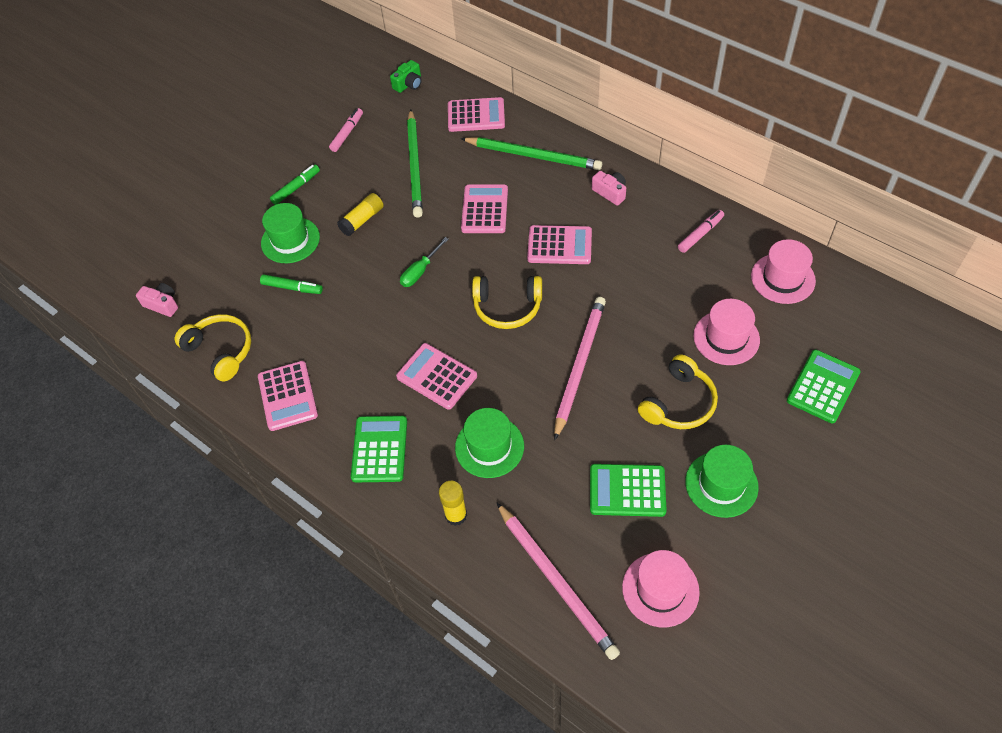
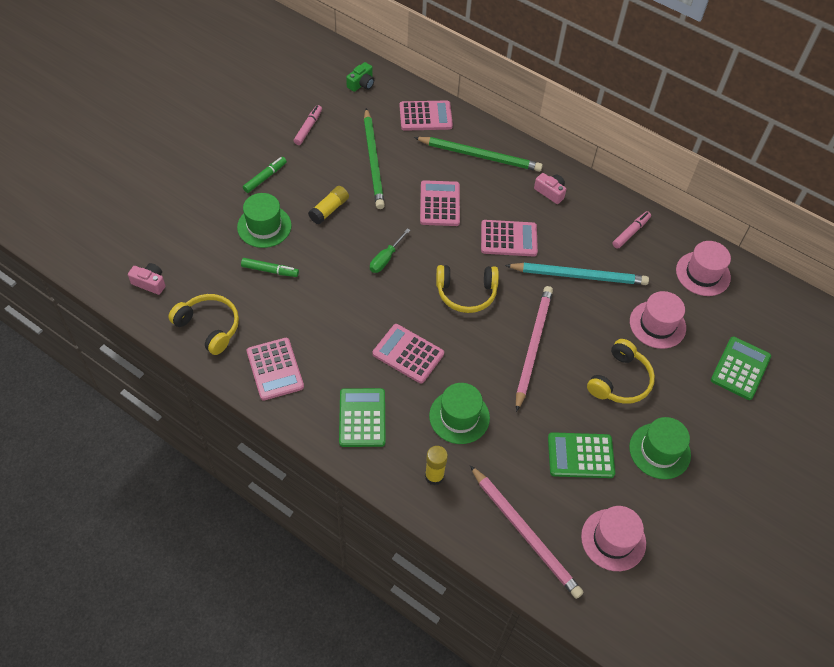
camera: 10 degrees left, 0 degrees up
none -> turquoise pencil [505,263,649,285]

